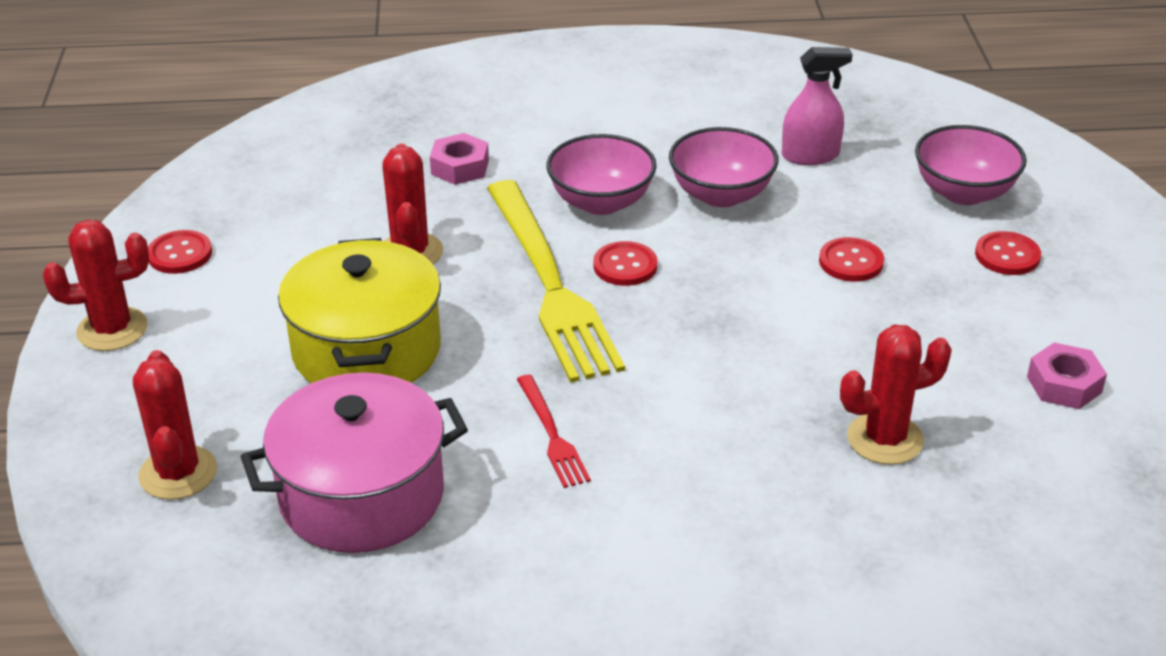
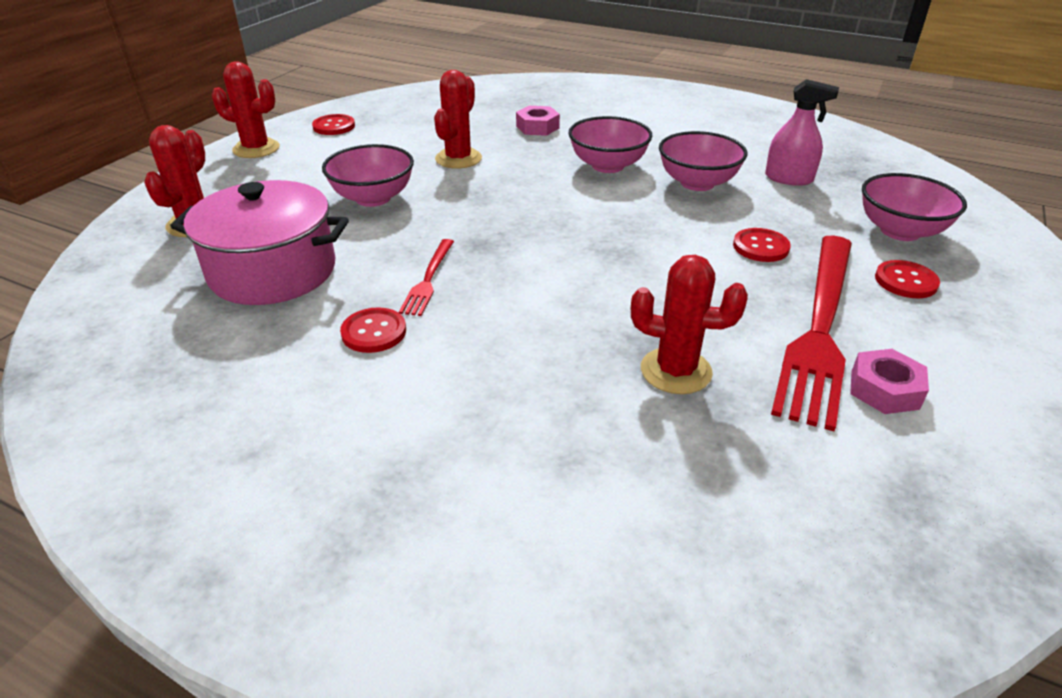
camera: 30 degrees right, 0 degrees up
yellow pot [278,238,441,383] -> pink bowl [322,144,414,207]
yellow fork [487,180,625,383] -> none
red button [593,241,657,286] -> red button moved to [340,307,406,353]
none -> red fork [771,236,852,431]

